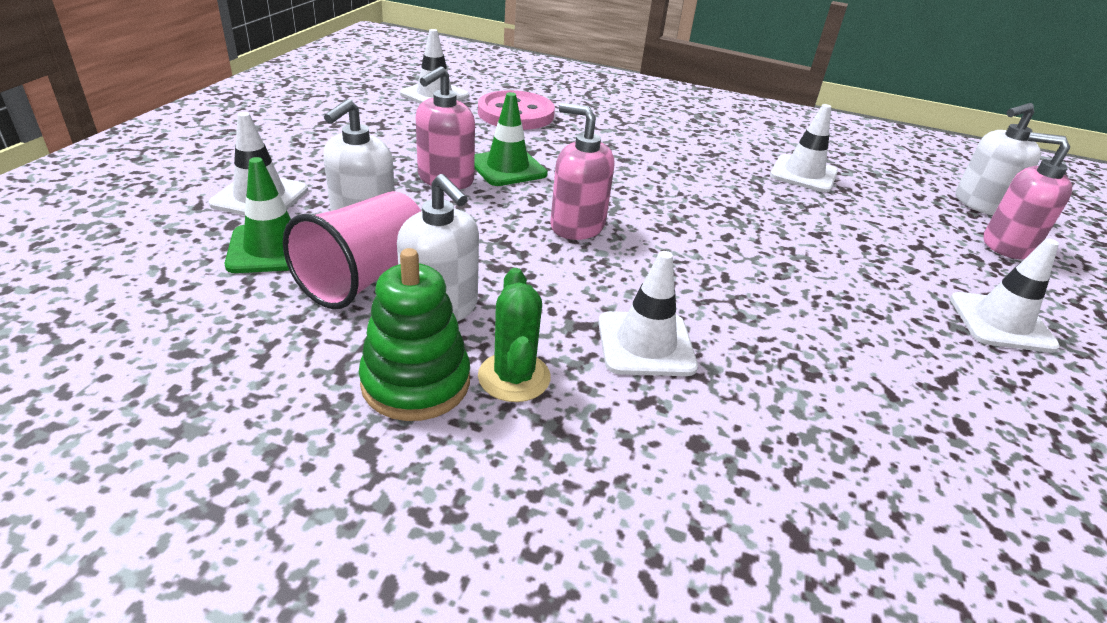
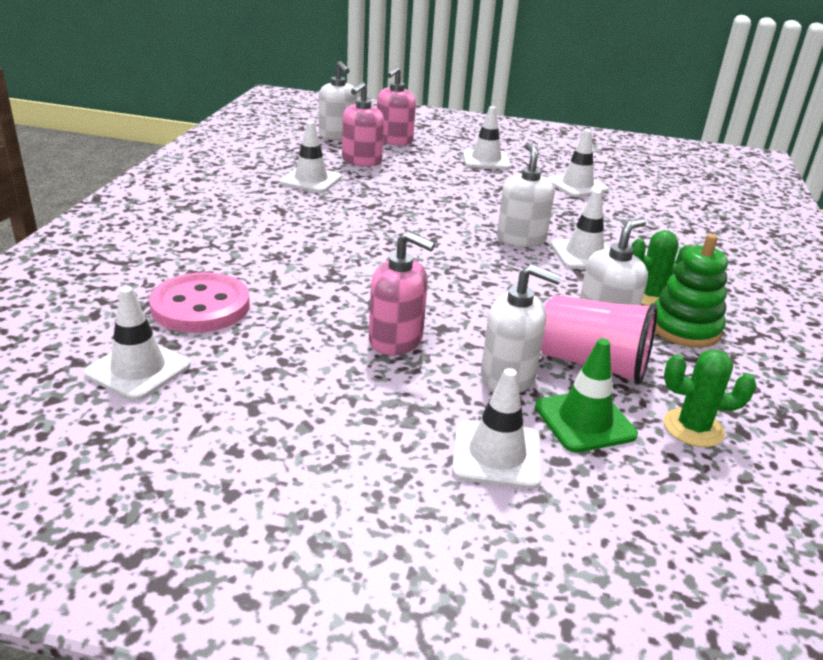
camera: 95 degrees left, 5 degrees down
green traffic cone [474,92,548,186] -> none
pink soap dispenser [550,103,614,240] -> pink soap dispenser moved to [342,82,384,167]
none -> white soap dispenser [497,142,555,247]
none -> white traffic cone [548,129,609,197]
none -> green cactus [664,350,757,447]

